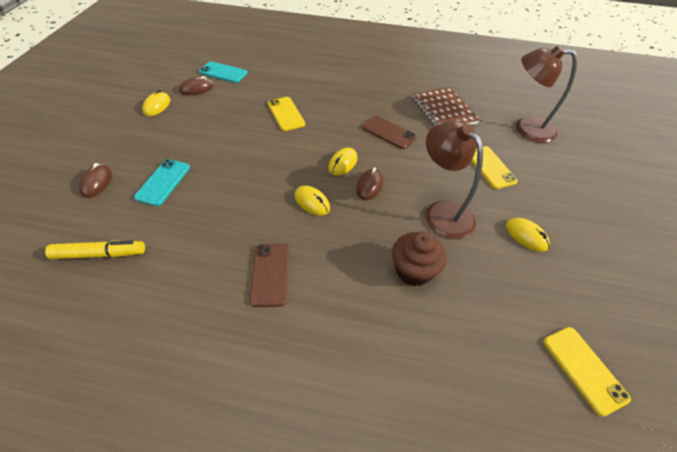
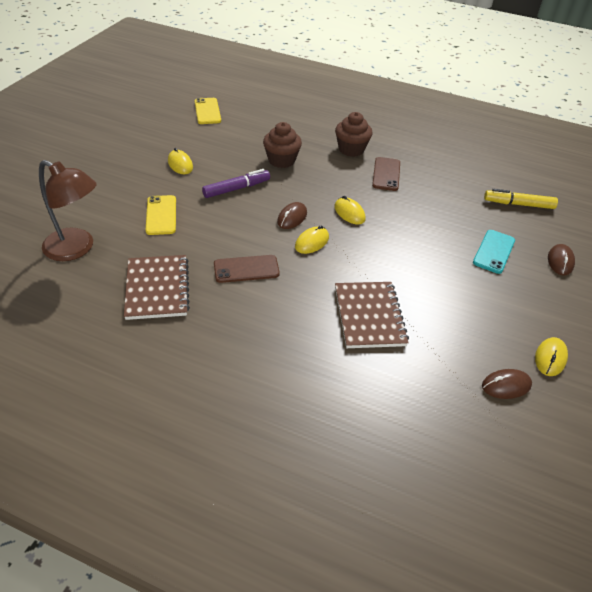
camera: 170 degrees left, 5 degrees down
turquoise phone [199,61,248,83] -> none
yellow phone [268,97,305,131] -> brown notebook [335,282,409,348]
brown phone [362,116,417,149] -> brown phone turned 60 degrees counterclockwise [214,255,280,283]
brown lamp [425,121,483,239] -> purple marker [202,169,270,198]
none -> brown cupcake [335,112,373,157]

